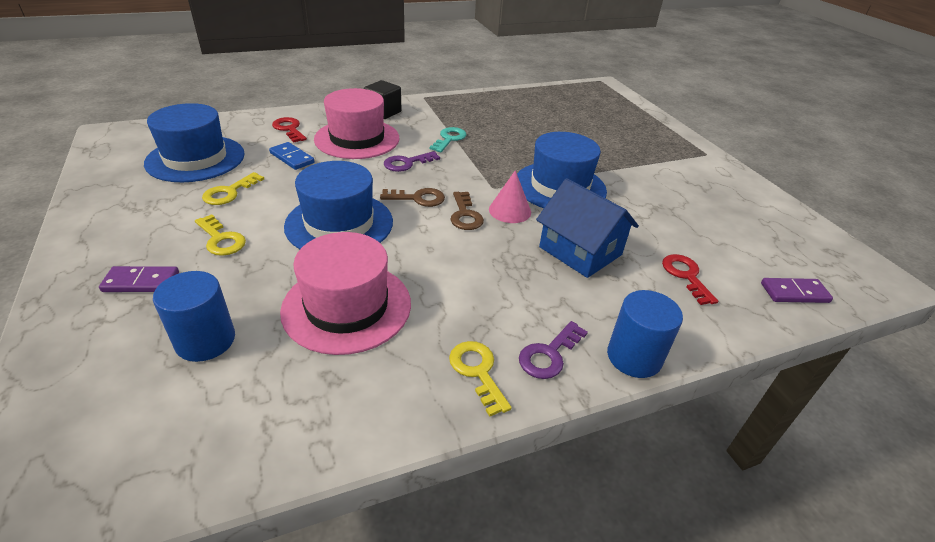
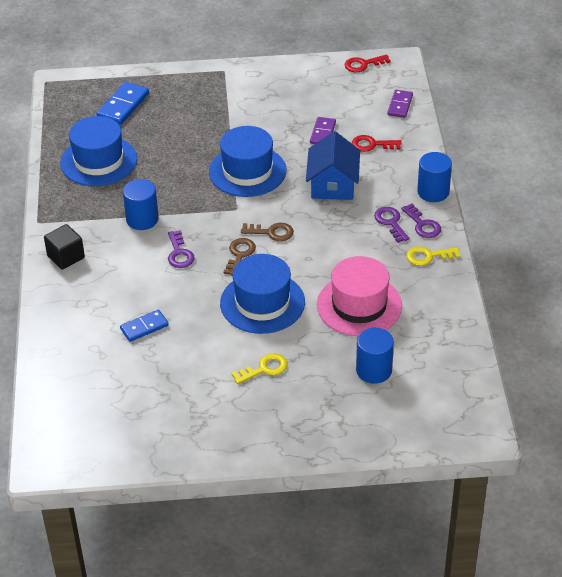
camera: 70 degrees left, 5 degrees up
purple domino [99,266,179,292] -> purple domino moved to [310,117,336,144]
blue hat [144,103,245,182] -> blue hat moved to [60,116,137,186]
yellow key [202,172,264,205] -> none
red key [272,117,307,143] -> red key moved to [345,54,391,72]
pink hat [314,88,400,159] -> none
turquoise key [429,127,466,152] -> blue cylinder [123,179,159,230]
pink cone [489,170,531,223] -> none
blue house [536,178,639,278] -> blue house turned 60 degrees counterclockwise [306,131,360,200]
none -> blue domino [96,82,149,125]
none -> purple key [374,207,409,243]

